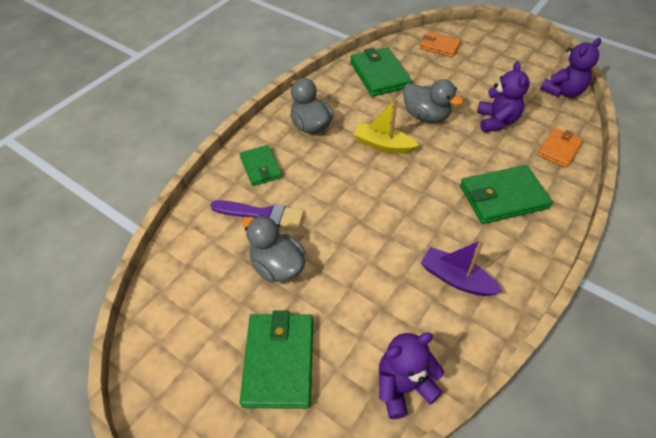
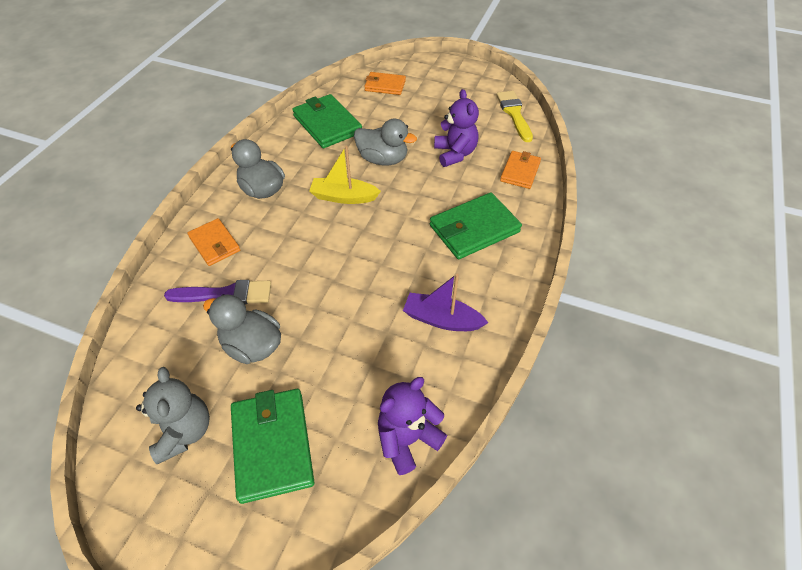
camera: 15 degrees left, 0 degrees up
green wallet [240,145,282,186] -> orange wallet [188,218,240,266]
purple teddy bear [540,38,601,98] -> yellow brush [496,91,533,142]
none -> grey teddy bear [136,367,210,464]

